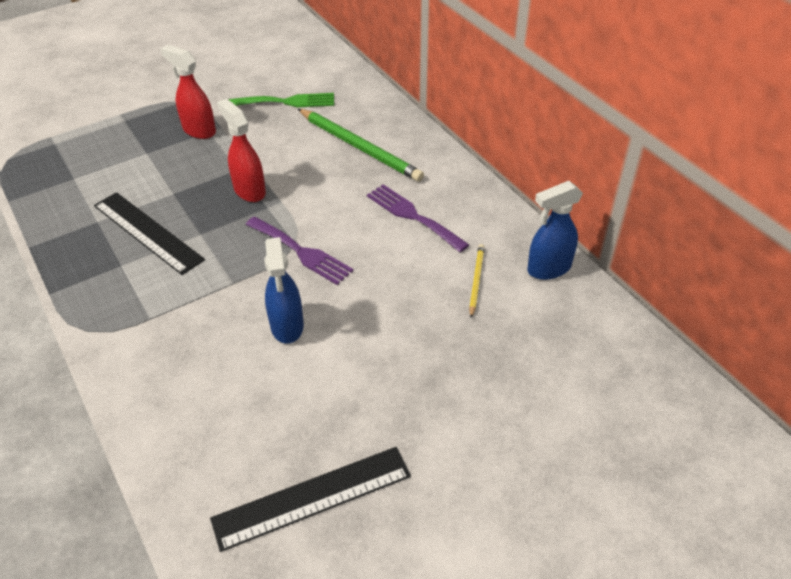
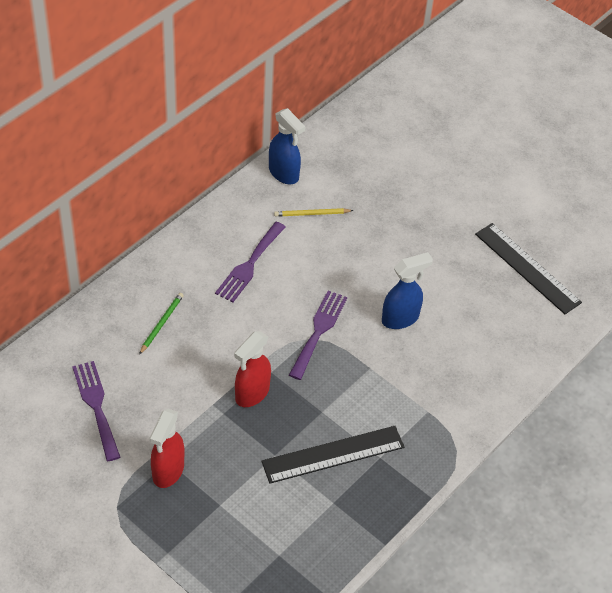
camera: 110 degrees left, 5 degrees up
black ruler [94,192,205,275] -> black ruler turned 45 degrees clockwise [261,426,404,484]
green fork [228,93,334,107] -> purple fork [72,361,120,461]
green pencil [298,109,424,182] -> green pencil [139,293,184,355], size x0.49

